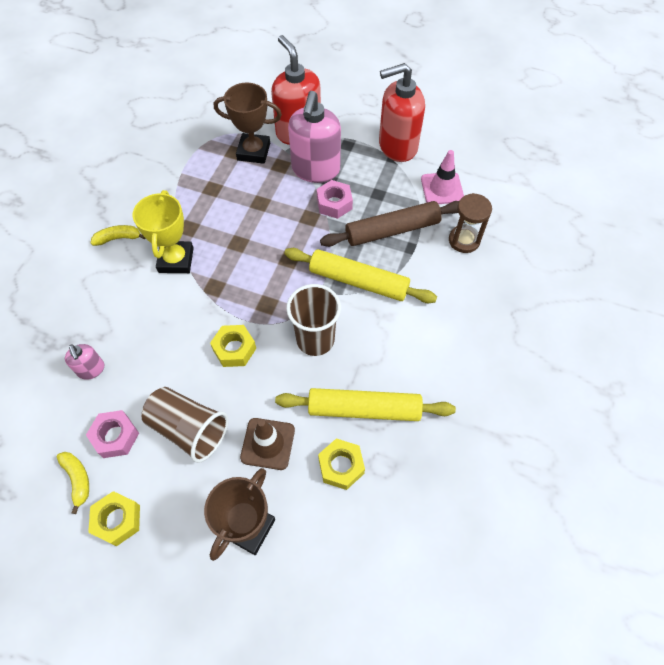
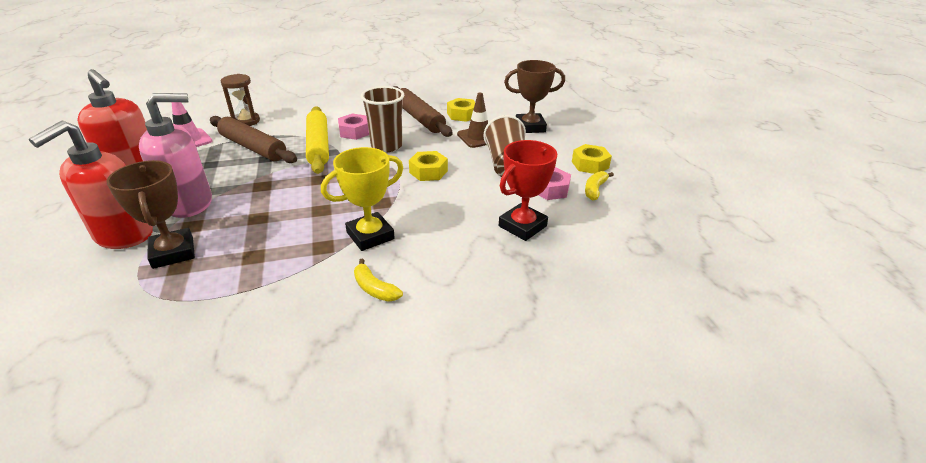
camera: 125 degrees left, 25 degrees down
pink soap dispenser [65,344,104,380] -> red trophy [499,140,557,241]
yellow rolling pin [275,388,456,421] -> brown rolling pin [393,86,453,137]
pink nut [317,180,353,219] -> pink nut moved to [338,113,369,140]

